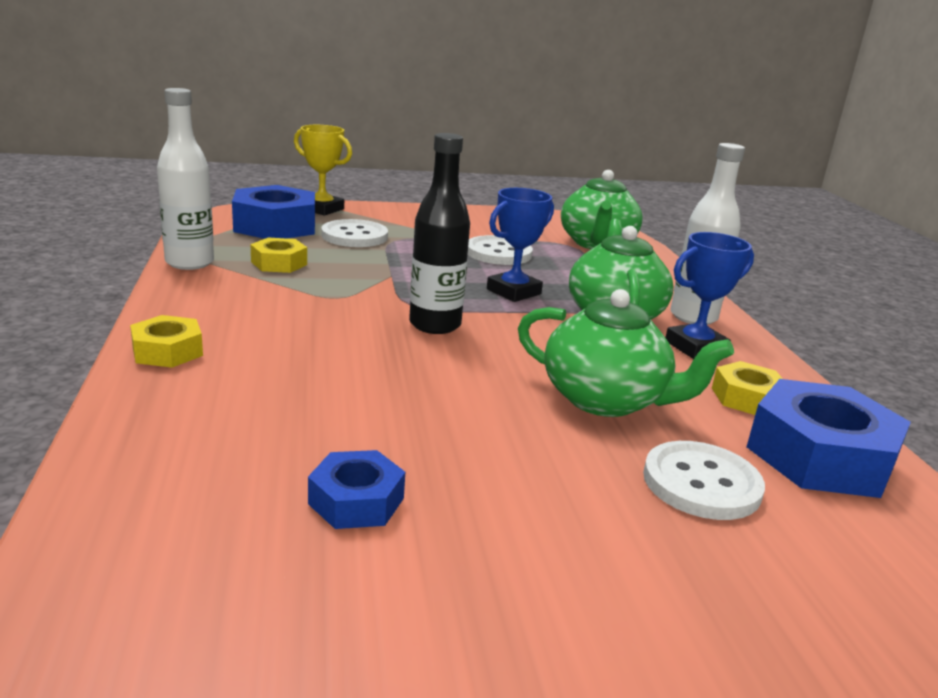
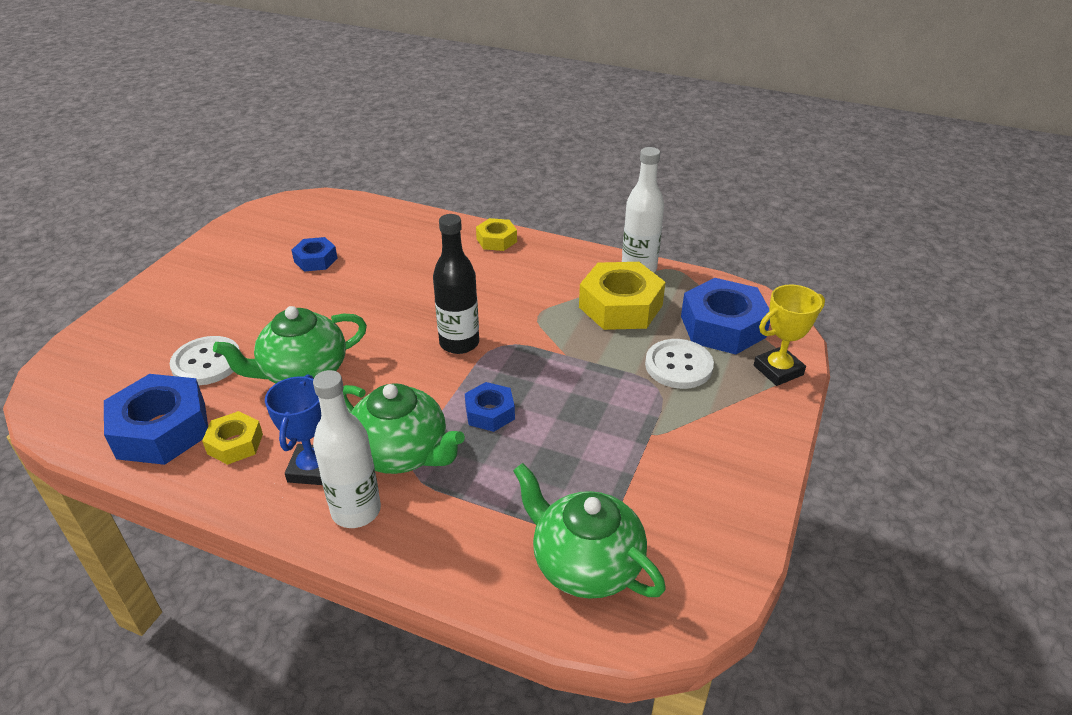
camera: 125 degrees right, 15 degrees up
yellow nut [250,238,307,273] -> yellow nut [579,262,666,330], size x1.84
white button [468,235,533,265] -> none
blue trophy [487,188,554,302] -> blue nut [465,382,515,432]

